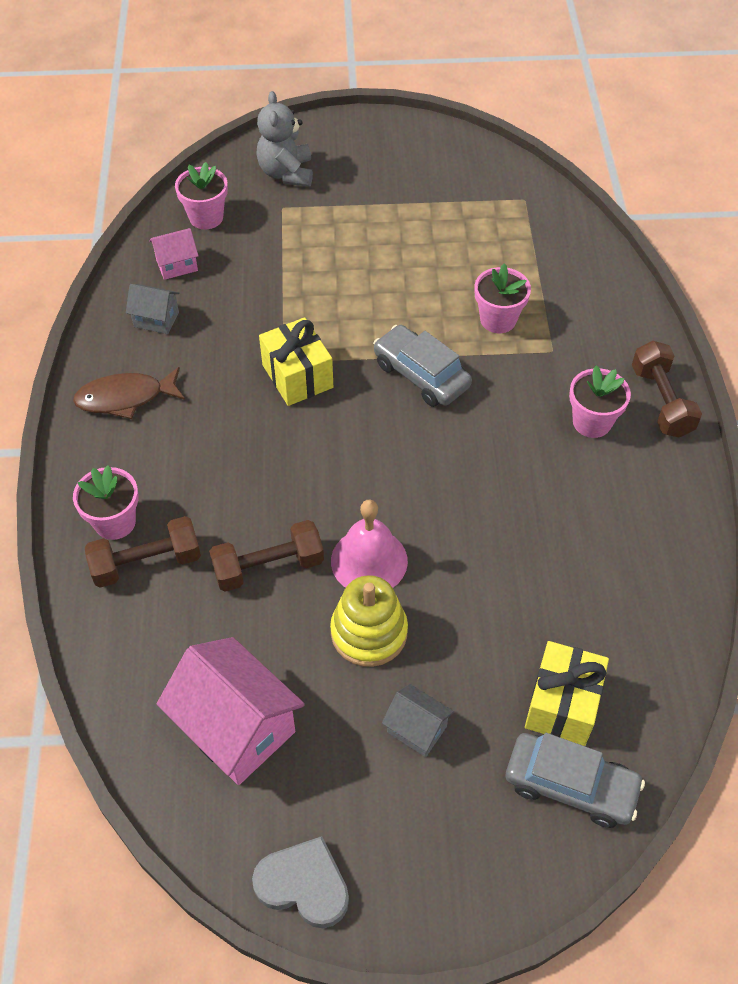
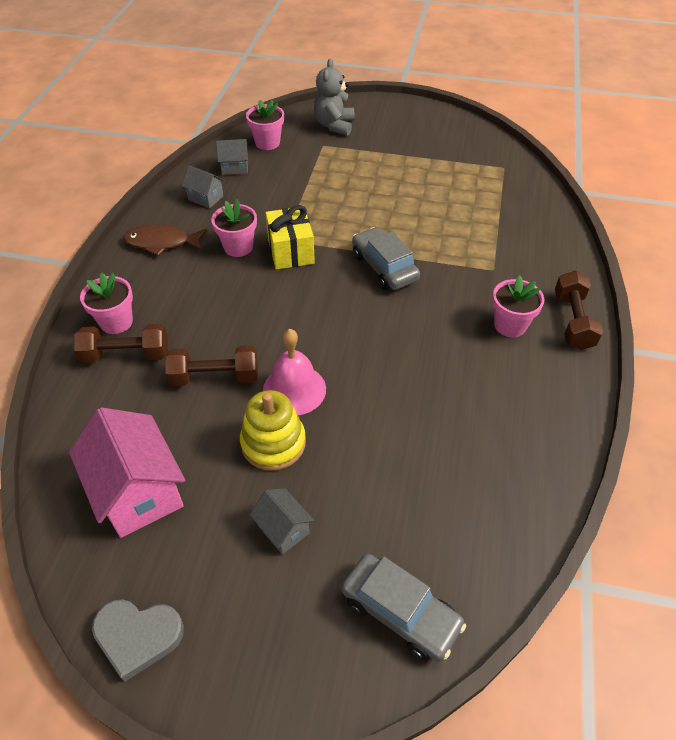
camera: 15 degrees right, 5 degrees down
pink house [149,228,199,280] -> grey house [216,139,248,175]
grey heart [252,836,349,928] -> grey heart turned 150 degrees clockwise [92,599,184,682]
pink flower pot [475,264,531,333] -> pink flower pot moved to [211,199,257,257]
yellow gift [525,641,609,746] -> none

